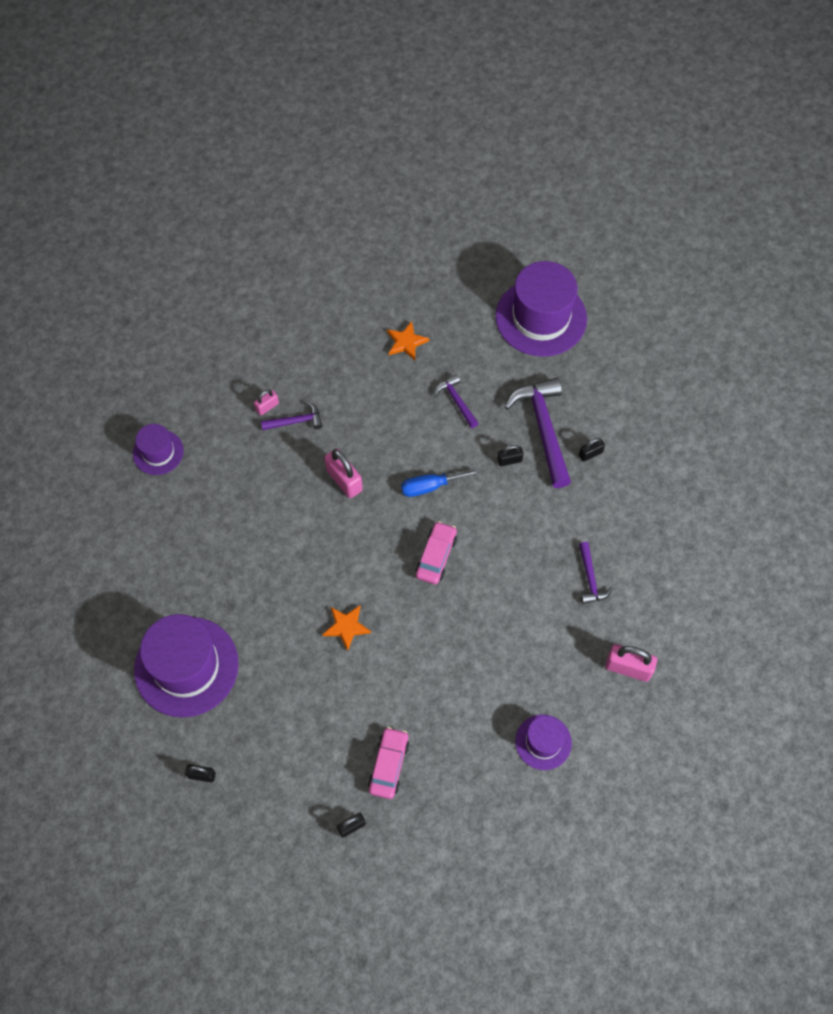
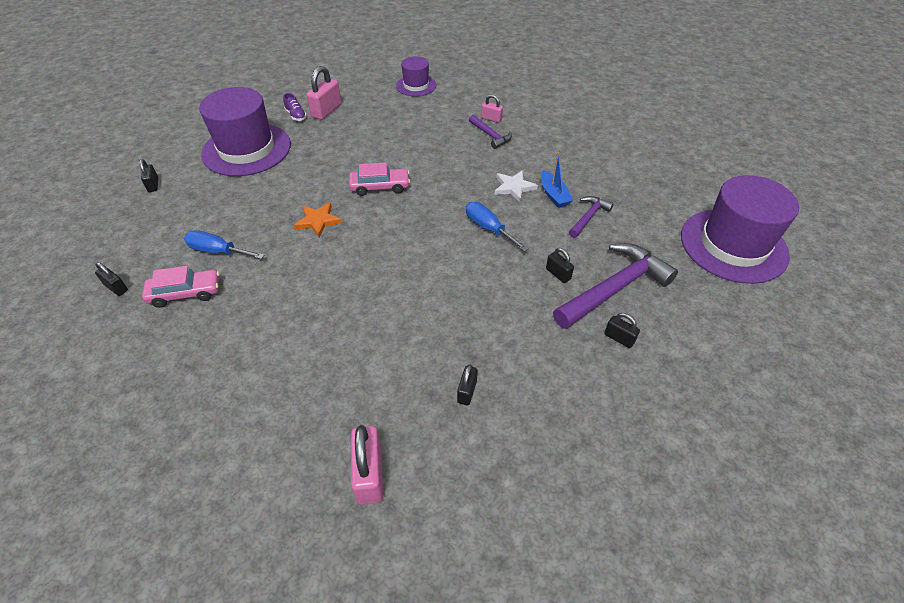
camera: 65 degrees right, 15 degrees down
pink padlock [324,448,363,498] -> pink padlock moved to [306,66,341,120]
orange star [387,321,429,360] -> none
pink car [416,521,457,584] -> pink car moved to [349,162,410,196]
purple hat [515,715,572,770] -> none
purple hammer [579,542,613,604] -> black padlock [457,365,478,406]
none -> blue screwdriver [184,230,264,259]
none -> purple shoe [283,93,307,121]
none -> white star [494,170,538,202]
none -> blue boat [541,152,573,208]

